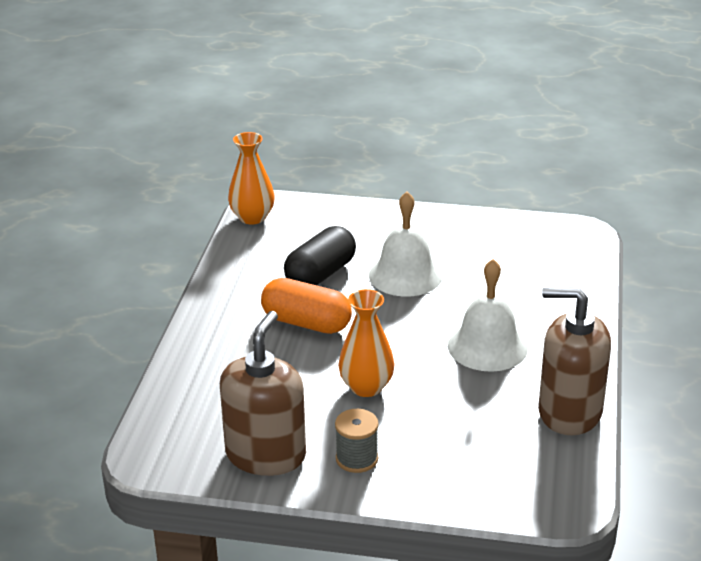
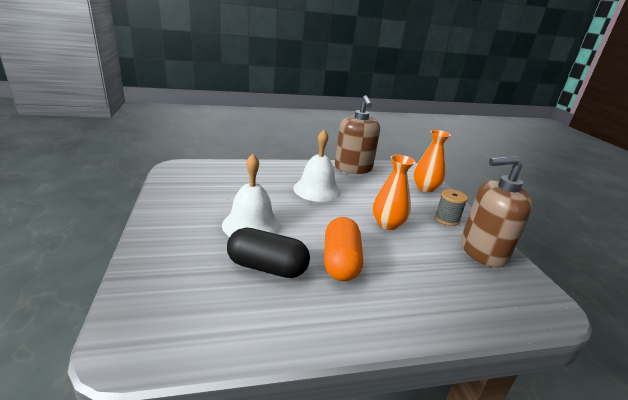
camera: 115 degrees left, 5 degrees down
orange vase [228,132,275,225] -> orange vase moved to [414,130,451,192]

